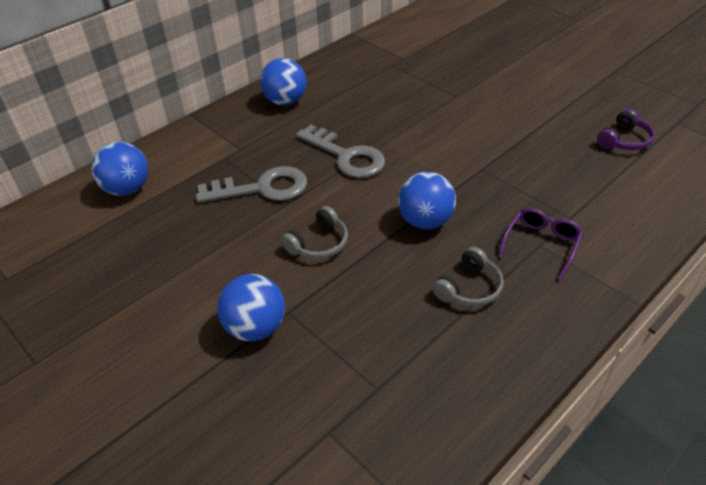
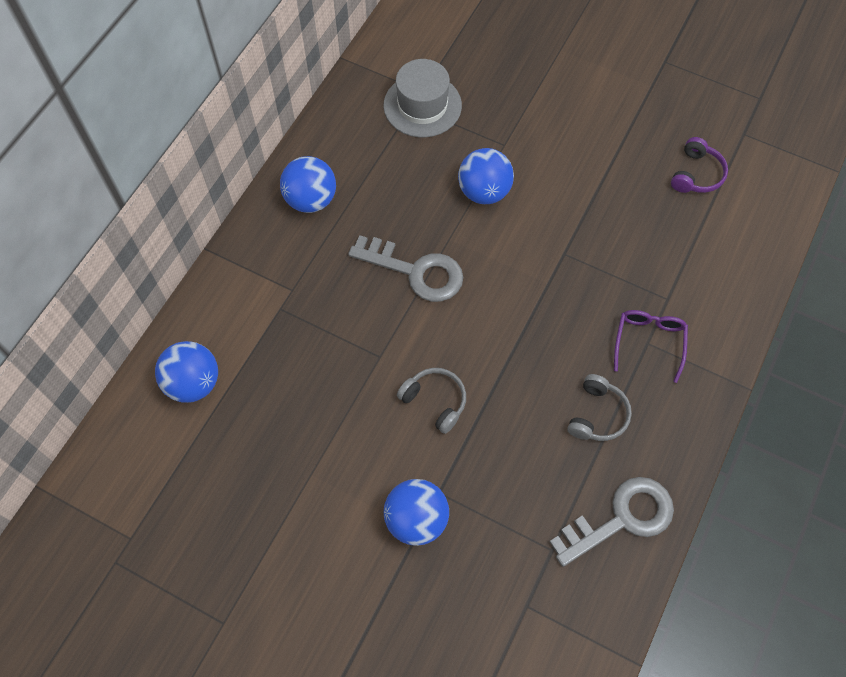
camera: 20 degrees left, 20 degrees up
grey key [196,166,307,203] -> grey key moved to [550,477,674,567]
grey headphones [281,206,348,259] -> grey headphones turned 75 degrees counterclockwise [397,368,466,434]
blue ball [398,172,456,229] -> blue ball moved to [458,148,514,204]
none -> grey hat [383,59,462,137]

